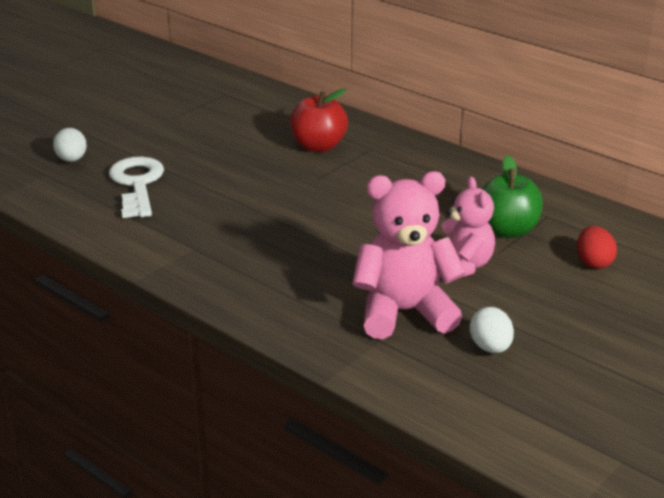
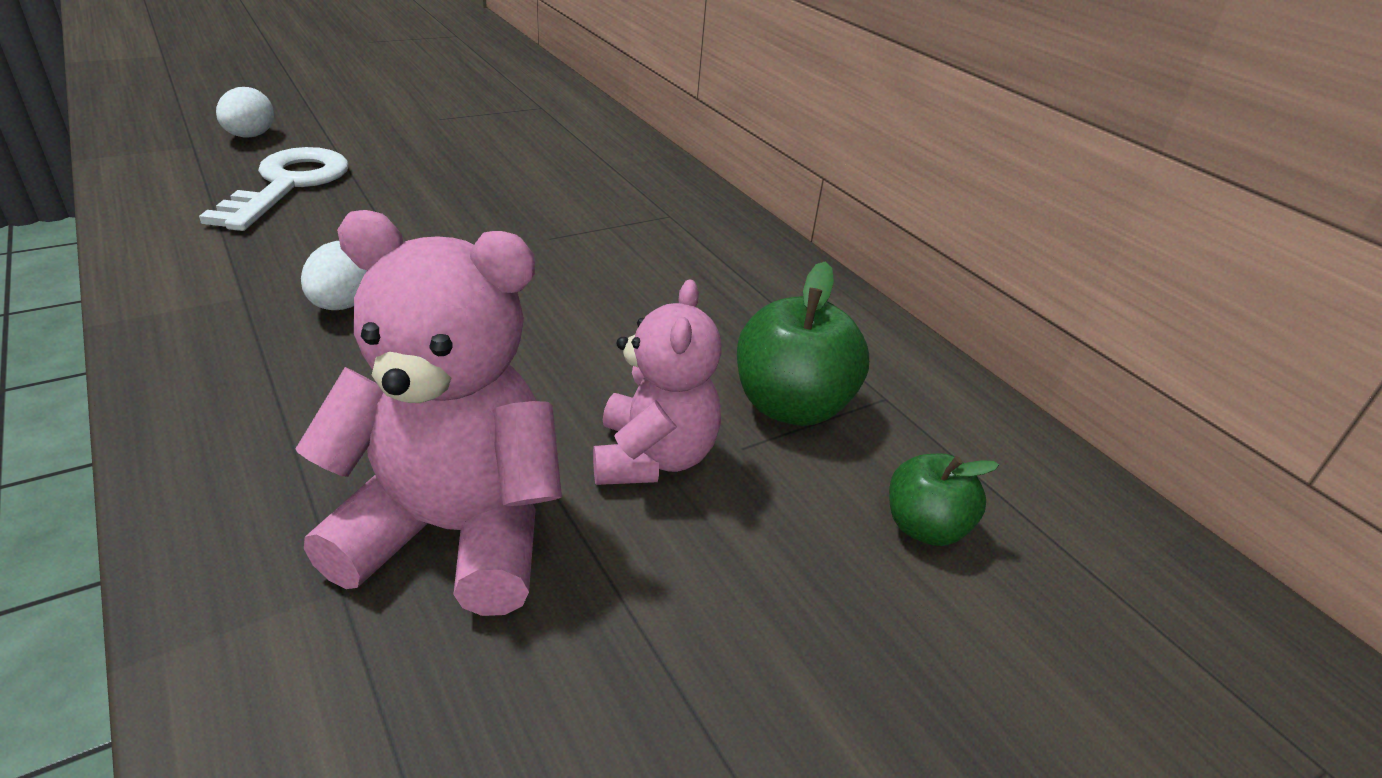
camera: 15 degrees right, 5 degrees up
red apple [290,88,348,152] -> none
white egg [470,307,514,353] -> white egg moved to [301,241,367,310]
red egg [577,226,617,269] -> green apple [889,453,999,546]

